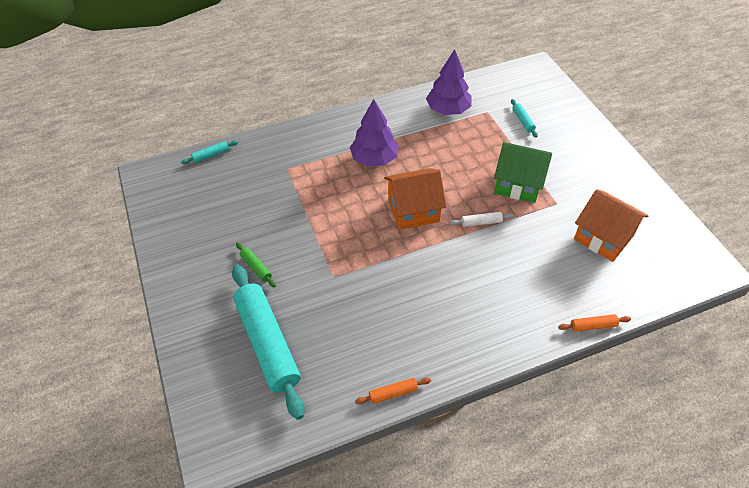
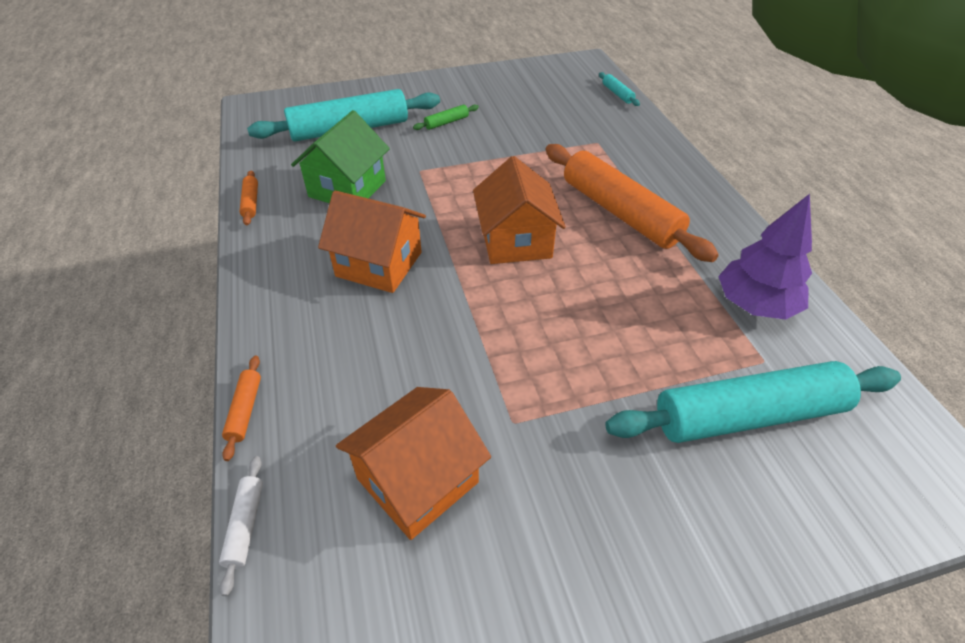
camera: 95 degrees right, 5 degrees down
purple tree [350,99,399,166] -> orange rolling pin [546,144,719,262]
white rolling pin [450,212,514,227] -> white rolling pin moved to [219,456,263,596]
green house [494,142,552,203] -> green house moved to [291,110,390,203]
turquoise rolling pin [511,99,538,138] -> turquoise rolling pin [606,361,901,443], size x2.48
none -> orange house [318,190,426,293]

